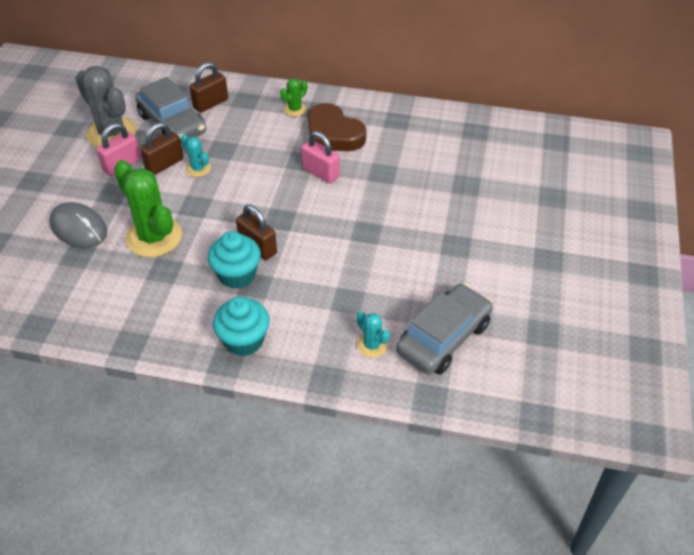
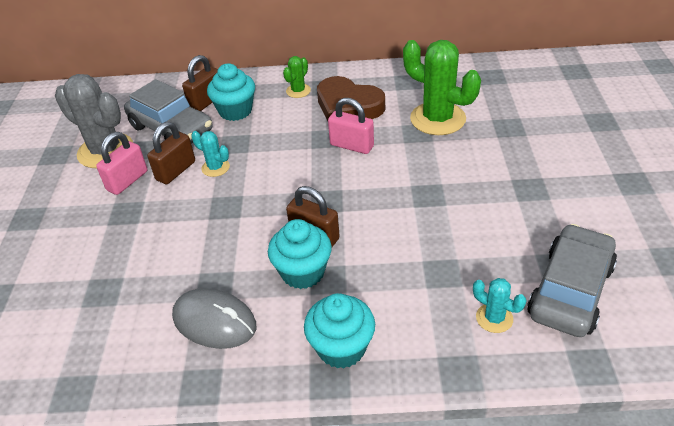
camera: 10 degrees left, 5 degrees down
grey mouse [50,202,107,248] -> grey mouse moved to [172,288,256,349]
green cactus [114,160,182,257] -> green cactus moved to [403,40,481,135]
none -> turquoise cupcake [207,63,255,121]

